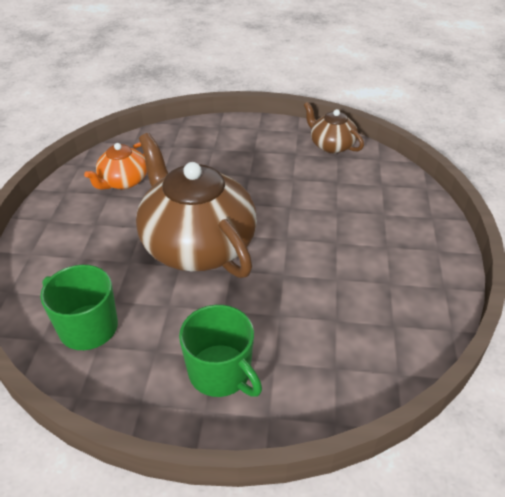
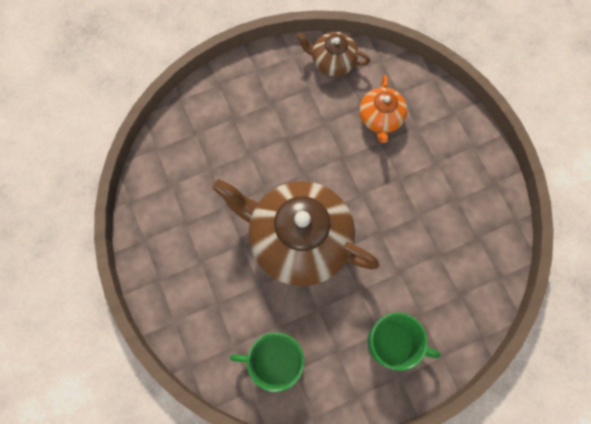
camera: 30 degrees left, 30 degrees up
orange teapot [84,142,147,190] -> orange teapot moved to [359,75,407,143]

